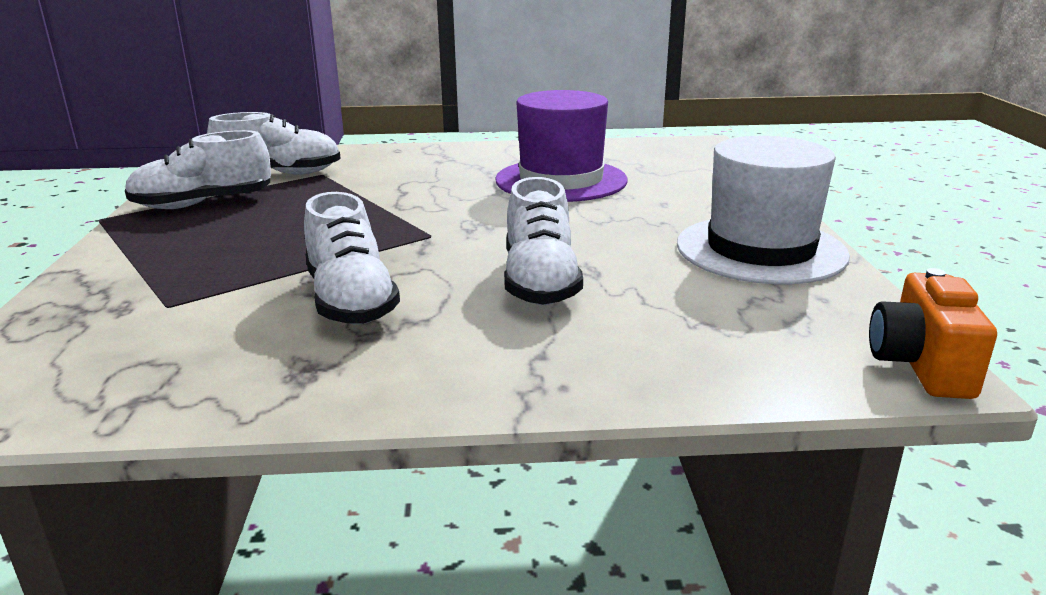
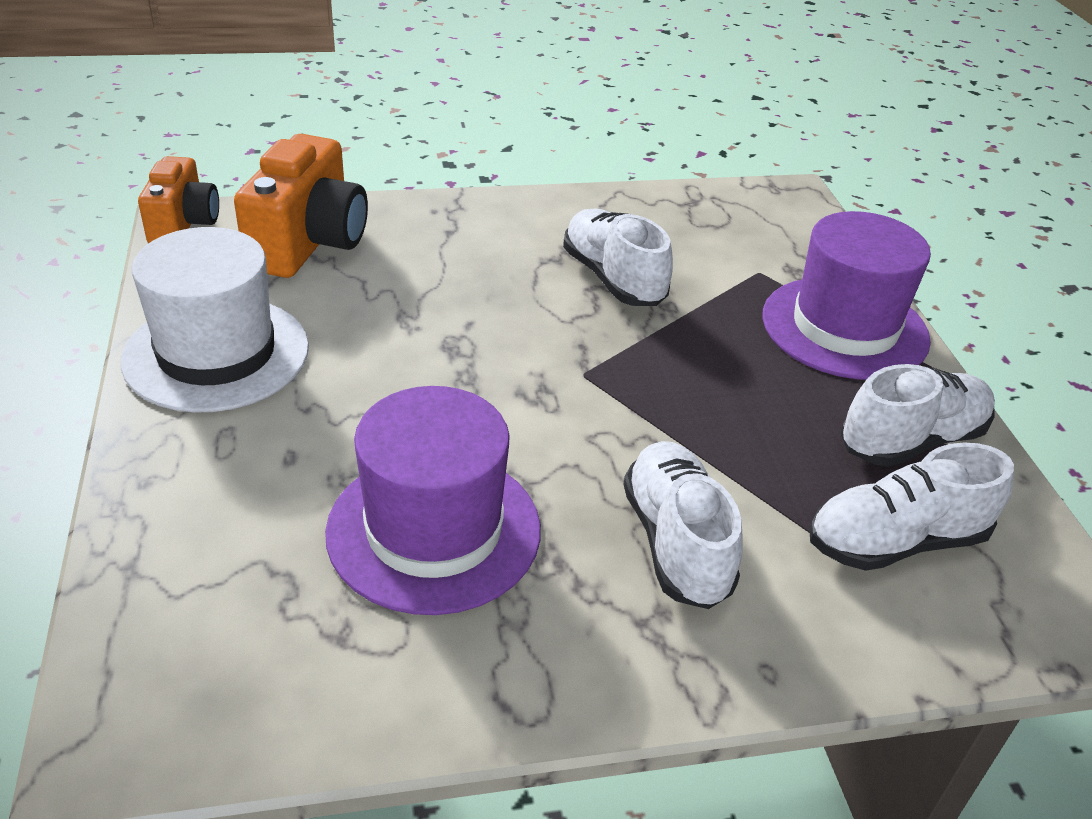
camera: 170 degrees right, 15 degrees up
white shoe [504,177,583,305] -> white shoe moved to [623,441,743,609]
none -> orange camera [234,134,368,278]
none -> purple hat [762,211,931,380]

